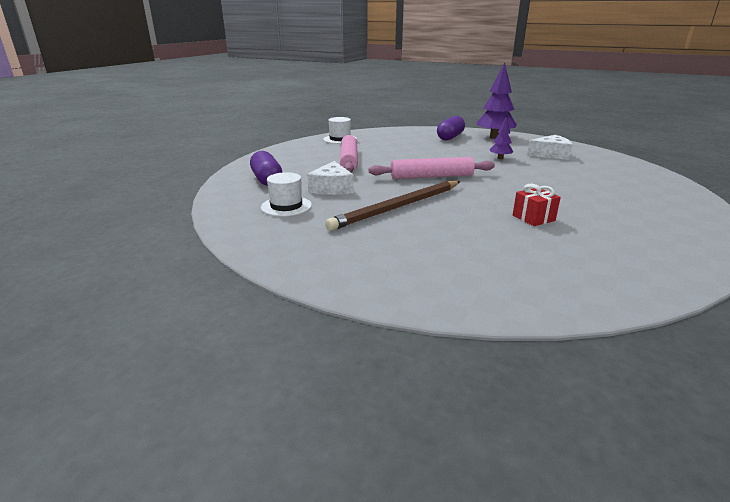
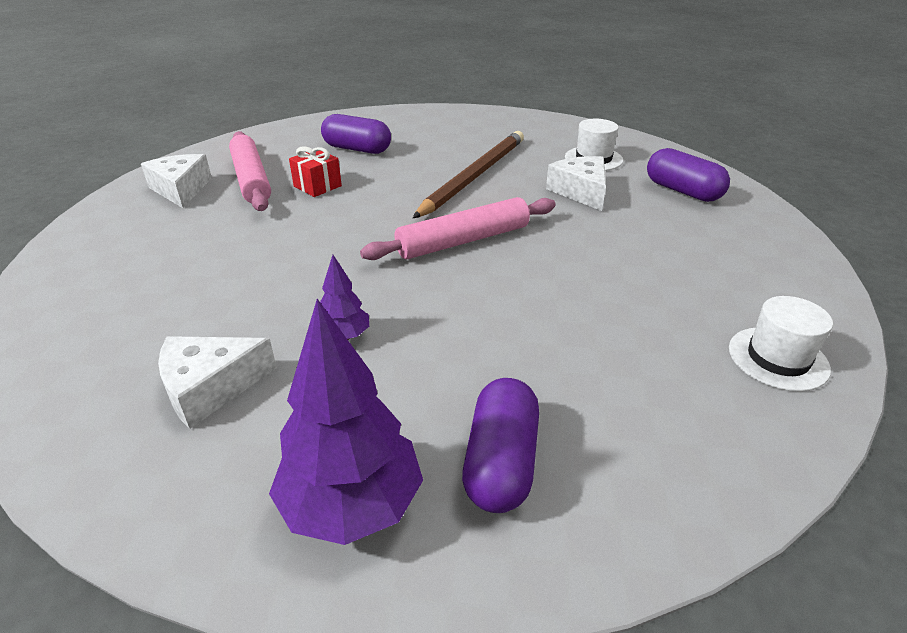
camera: 160 degrees right, 10 degrees up
pink rolling pin [340,135,358,172] -> pink rolling pin moved to [229,131,271,211]
none -> white cheese [141,154,212,208]
none -> purple capsule [321,114,391,154]

